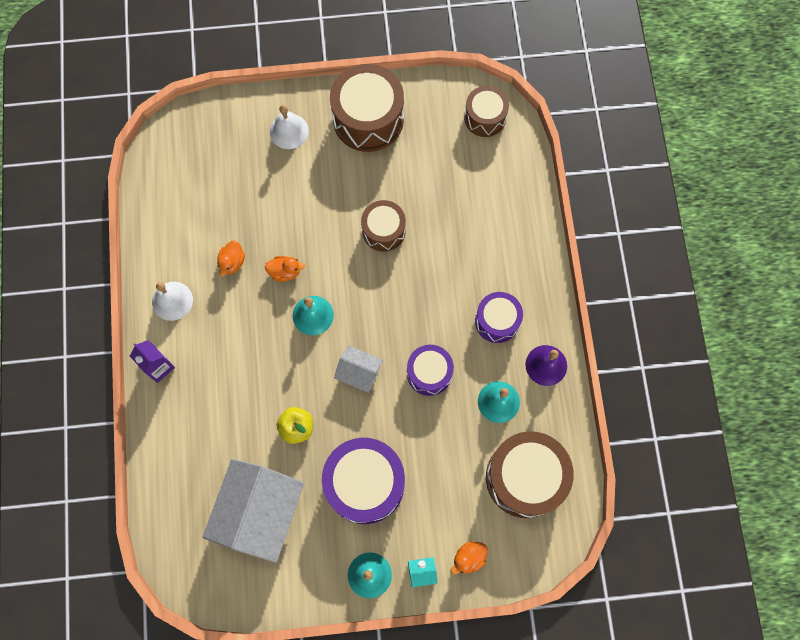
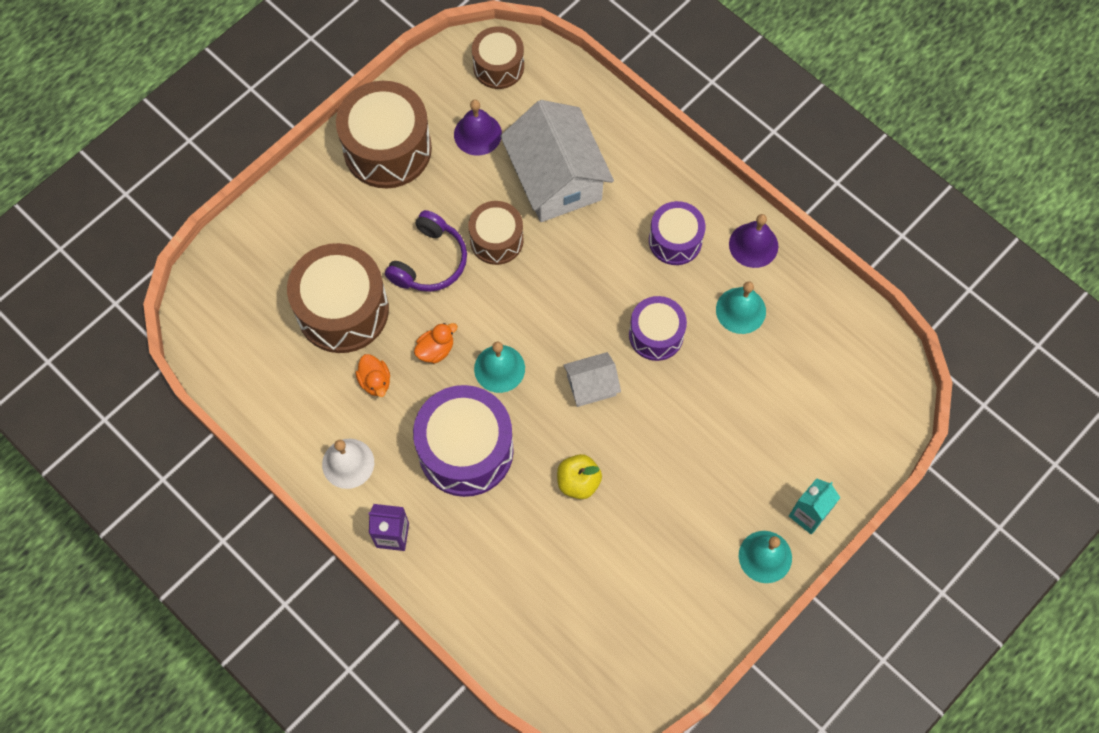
camera: 40 degrees left, 5 degrees down
white house [203,459,304,563] -> white house moved to [500,100,614,222]
white bell [270,105,309,149] -> none
purple drum [322,438,405,524] -> purple drum moved to [413,385,514,497]
orange duck [450,541,488,575] -> none
brown drum [486,431,574,518] -> brown drum moved to [287,243,389,353]
none -> purple headphones [385,210,467,292]
none -> purple bell [454,100,502,156]

